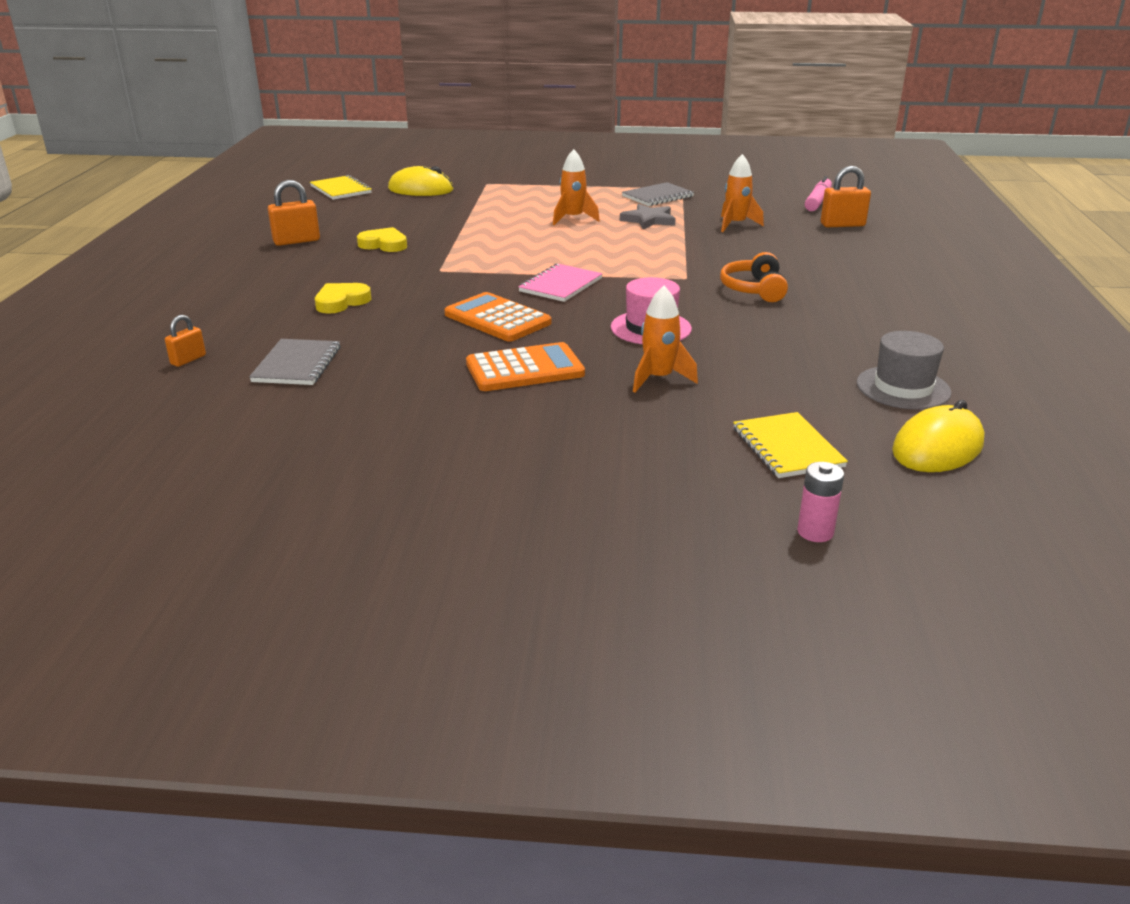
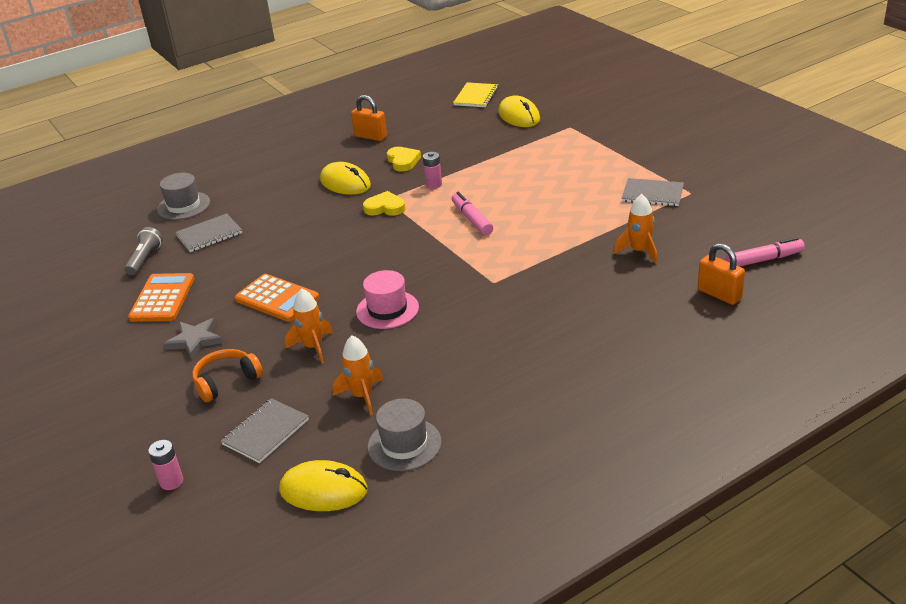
camera: 55 degrees right, 5 degrees up
orange padlock [165,315,206,367] -> grey hat [157,173,210,220]
yellow heart [315,283,371,314] -> yellow heart moved to [363,191,405,216]
orange calculator [444,292,552,342] -> orange calculator moved to [128,273,194,322]
pink notebook [518,264,603,302] -> none
orange rocket [553,149,600,225] -> orange rocket moved to [333,335,383,415]
grey star [620,204,676,229] -> grey star moved to [164,318,223,359]
orange headphones [720,252,788,302] -> orange headphones moved to [192,349,263,402]
yellow notebook [733,412,848,478] -> grey notebook [221,398,309,463]
none -> grey flashlight [125,227,163,275]
none -> yellow mouse [320,162,371,195]
none -> pink battery [423,152,442,189]
none -> pink marker [452,192,493,235]

